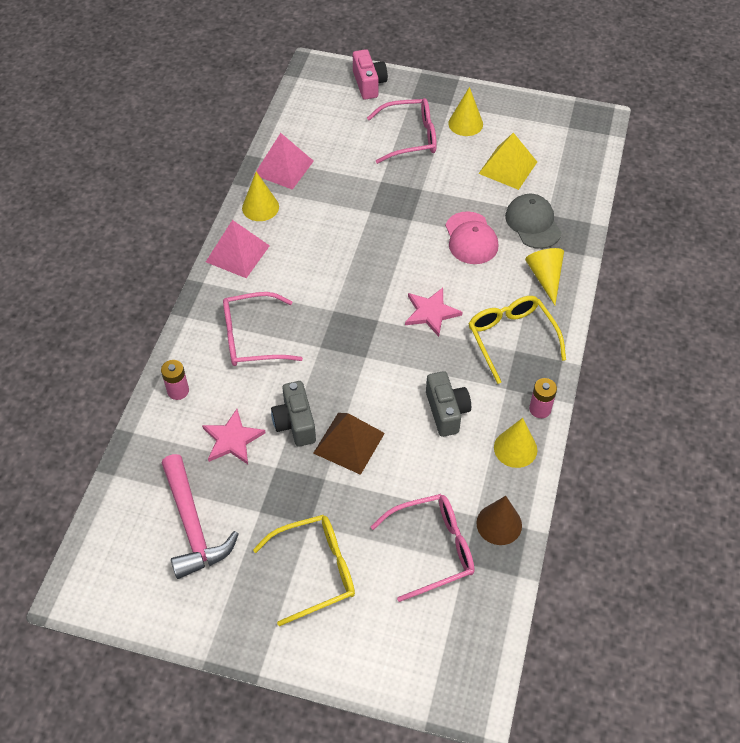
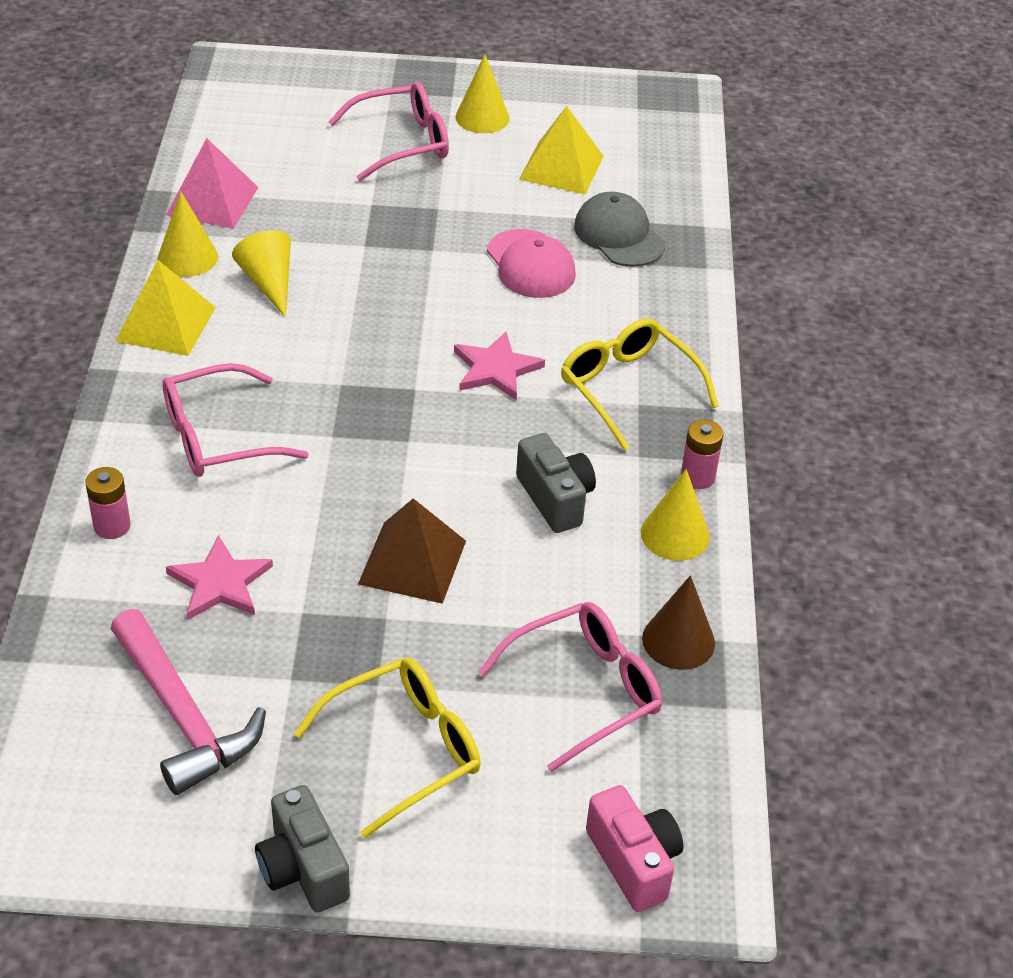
camera: 15 degrees left, 10 degrees down
pink pyramid [206,220,270,278] -> yellow pyramid [115,260,216,356]
grey camera [271,381,316,447] -> grey camera moved to [255,785,350,913]
pink camera [353,49,388,100] -> pink camera moved to [586,785,683,912]
yellow cone [525,248,564,305] -> yellow cone moved to [232,230,291,318]

